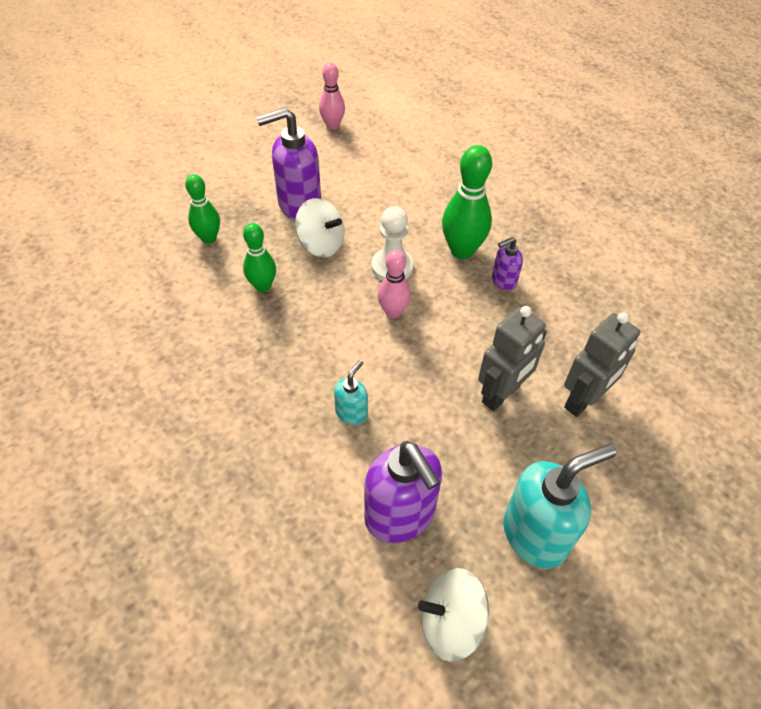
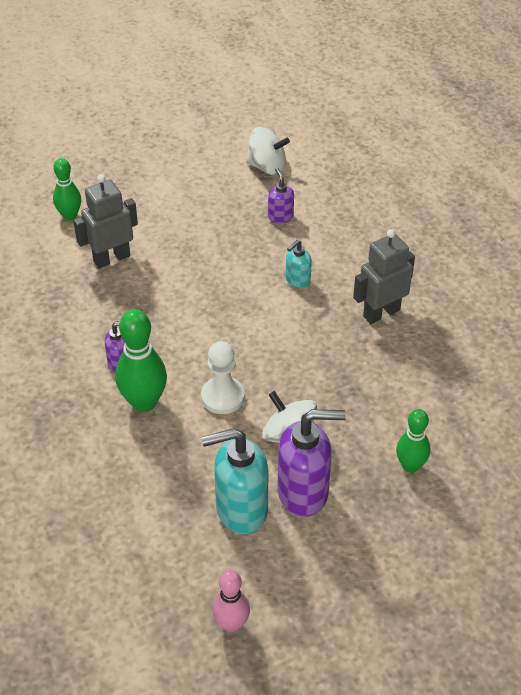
camera: 165 degrees left, 5 degrees down
green bowling pin [243,223,276,292] -> green bowling pin moved to [53,158,81,221]
purple soap dispenser [364,441,442,543] -> purple soap dispenser [268,168,294,223], size x0.50
pink bowling pin [378,250,411,318] -> none
grey robot [478,306,547,411] -> grey robot moved to [353,229,415,324]
turquoise soap dispenser [503,444,616,569] -> turquoise soap dispenser moved to [201,428,268,534]

